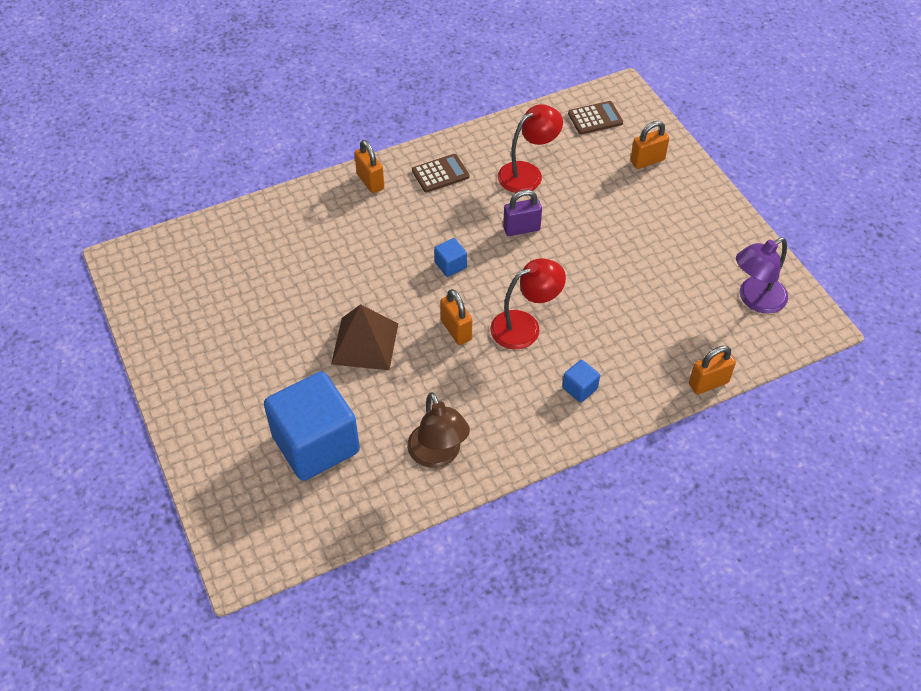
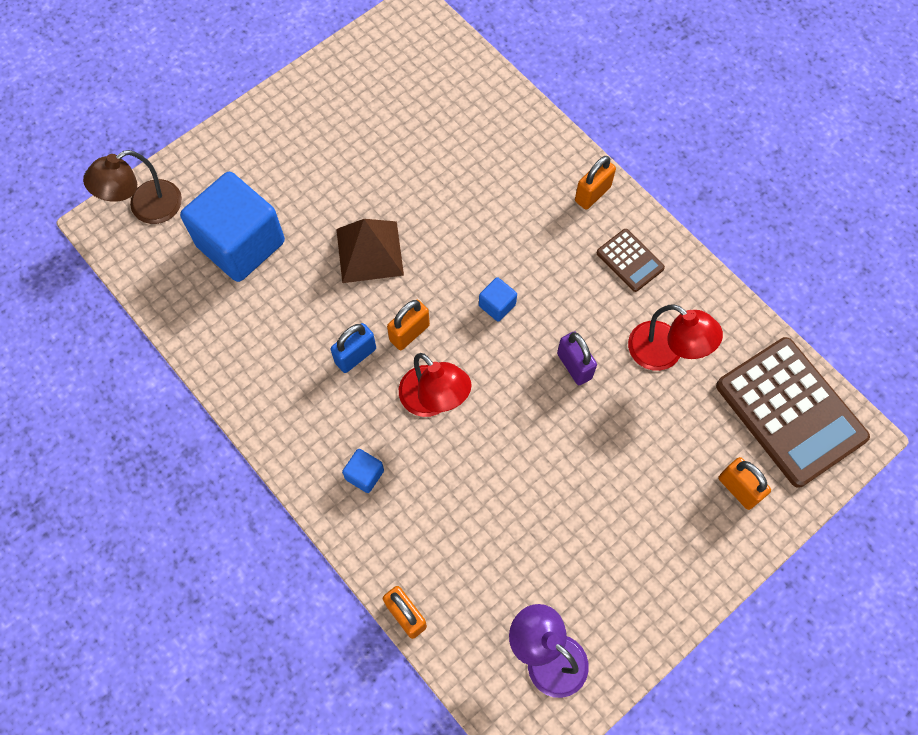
camera: 75 degrees right, 15 degrees up
brown lamp [407,392,470,468] -> brown lamp moved to [83,150,182,224]
brown calculator [568,101,623,134] -> brown calculator [716,337,870,488], size x2.12
none -> blue padlock [330,323,376,373]

